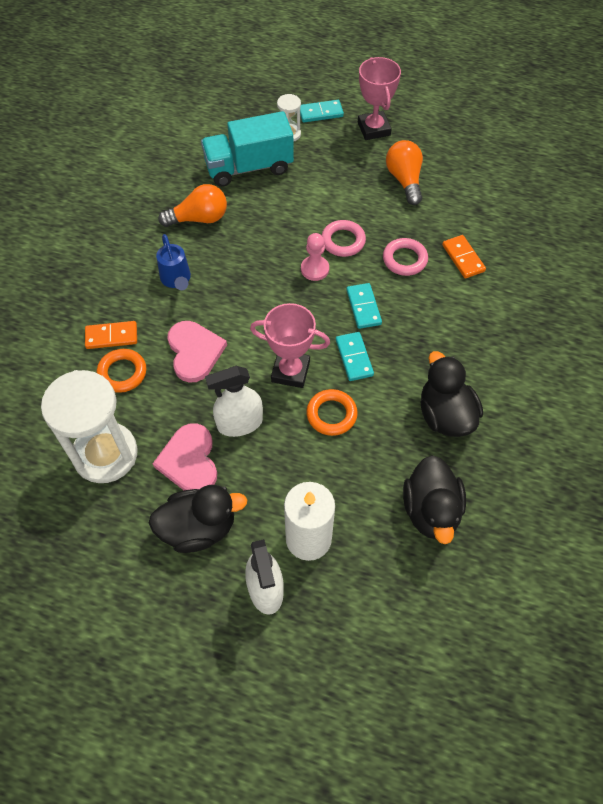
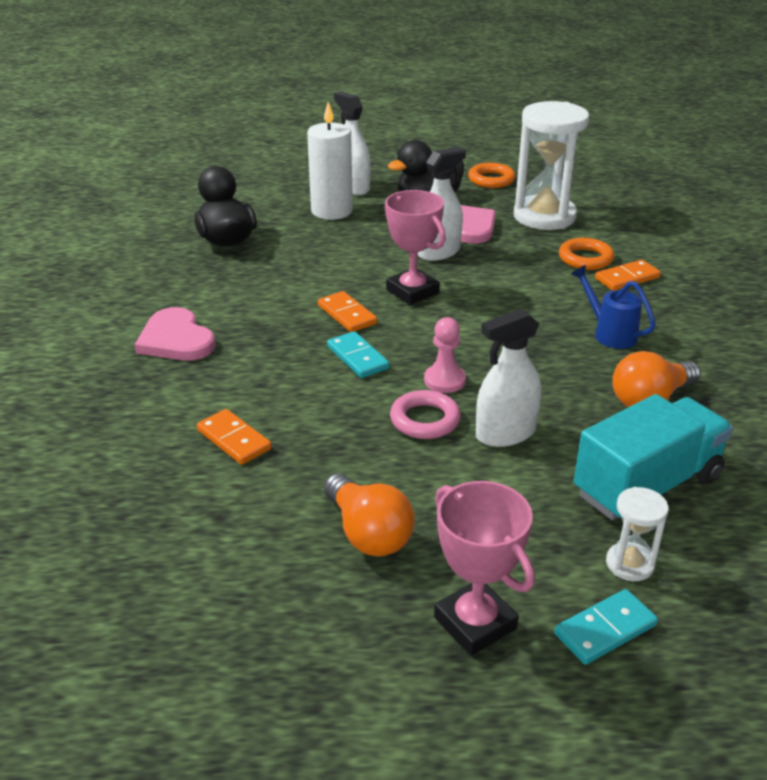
camera: 160 degrees right, 25 degrees down
pink heart [168,321,227,383] -> pink heart moved to [135,307,216,360]
pink trophy [250,303,330,388] -> pink trophy turned 60 degrees clockwise [384,190,446,305]
orange ring [306,389,358,436] -> orange ring moved to [468,163,515,188]
turquoise domino [336,332,374,381] -> orange domino [318,291,377,332]
pink ring [383,238,428,276] -> none
black duck [421,351,483,437] -> none
none -> white spray bottle [476,308,541,447]

